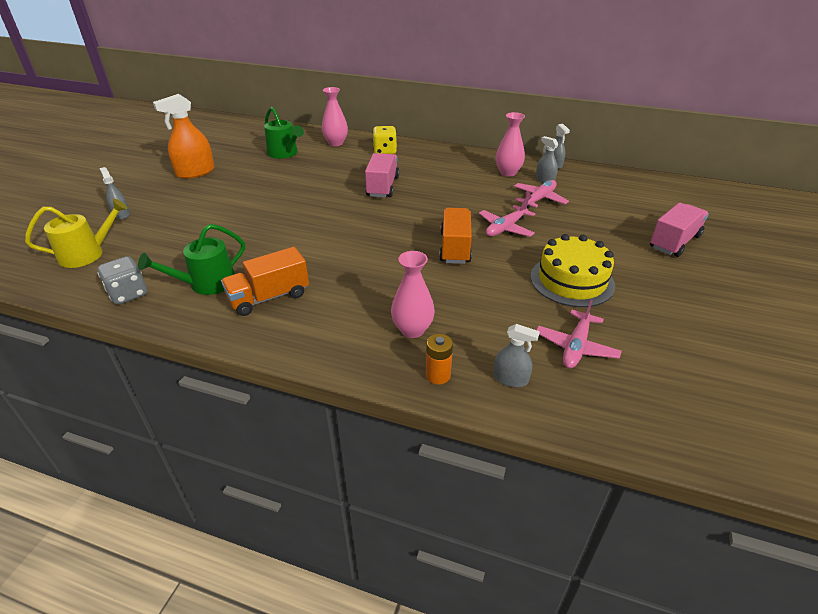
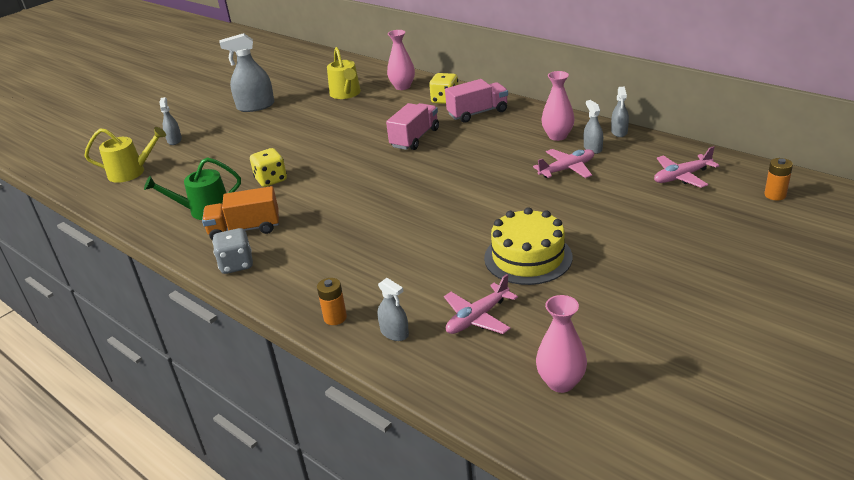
camera: 25 degrees right, 5 degrees down
grey dice [98,256,147,305] -> grey dice moved to [212,228,253,274]
orange spray bottle [153,94,215,179] -> grey spray bottle [219,33,274,112]
green watering can [264,107,304,159] -> yellow watering can [327,47,361,99]
pink vase [391,251,435,338] -> pink vase moved to [536,295,587,393]
orange truck [439,208,472,264] -> none
pink plane [479,197,535,237] -> pink plane moved to [654,146,719,188]
pink truck [650,202,709,257] -> pink truck moved to [445,79,508,123]
none -> yellow dice [250,148,287,187]
none -> orange battery [764,158,793,201]

